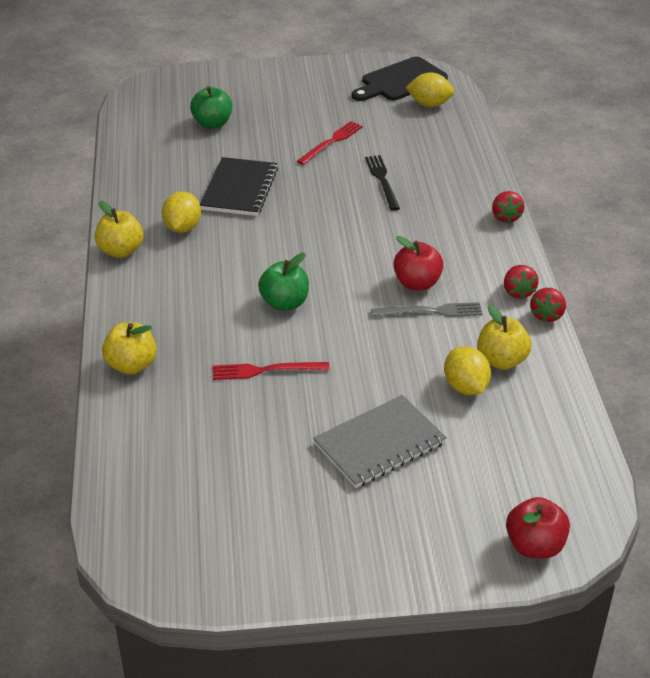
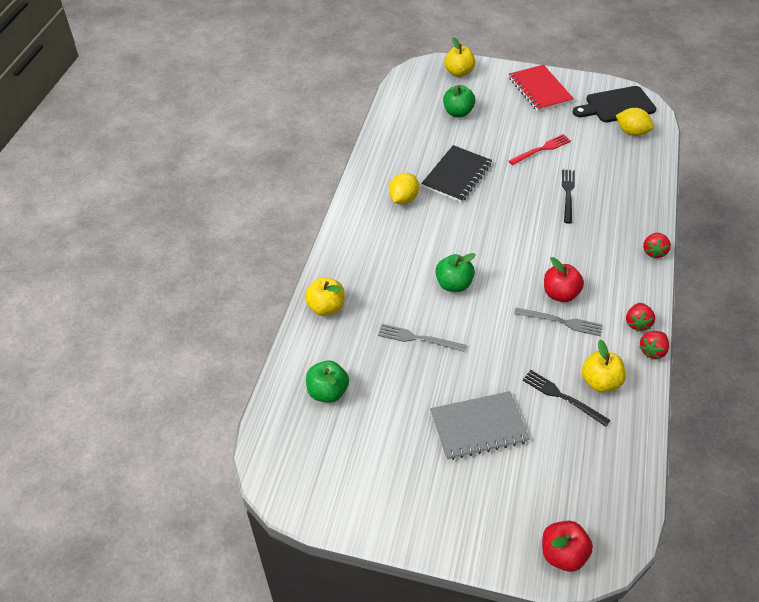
camera: 20 degrees right, 10 degrees up
yellow apple [95,201,144,258] -> yellow apple moved to [444,37,475,77]
red fork [213,362,330,380] -> grey fork [378,324,467,352]
yellow lemon [444,346,491,395] -> black fork [522,370,611,427]
none -> green apple [306,360,349,403]
none -> red notebook [509,65,574,111]

